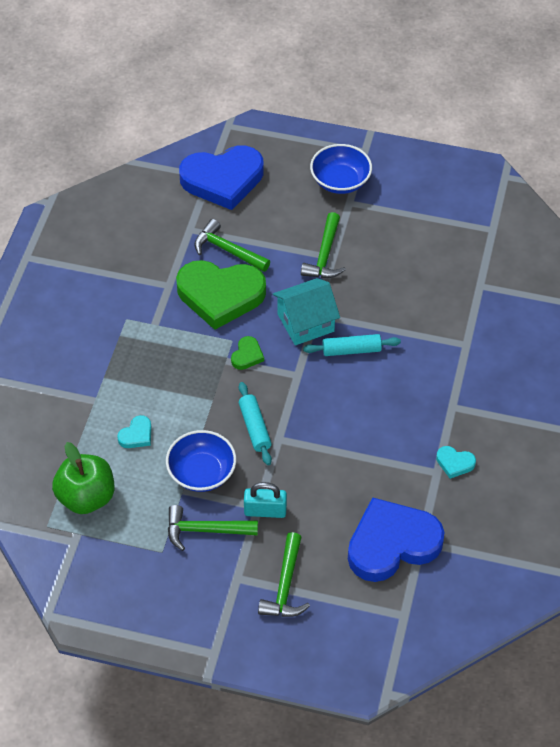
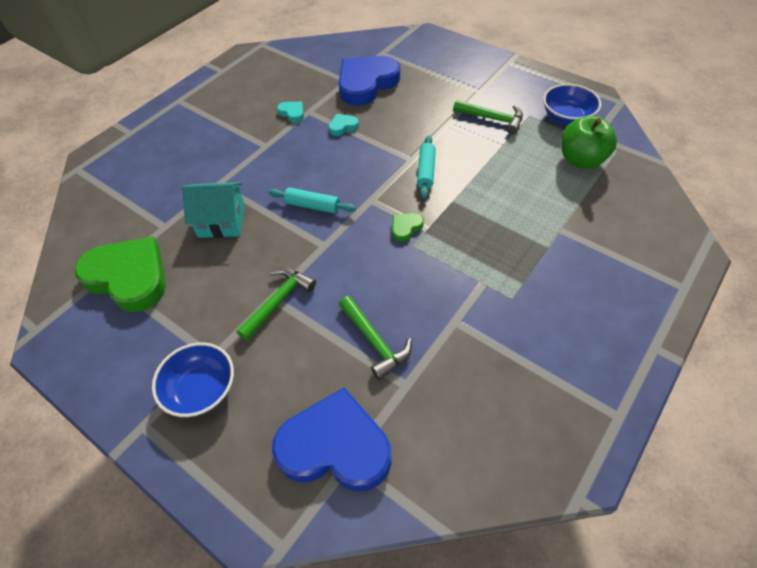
camera: 155 degrees left, 0 degrees up
turquoise heart [117,415,151,448] -> turquoise heart moved to [329,114,359,136]
blue bowl [166,430,236,492] -> blue bowl moved to [543,84,601,125]
green heart [176,260,266,330] -> green heart moved to [74,236,166,312]
turquoise padlock [244,482,287,518] -> none
green hammer [258,532,310,617] -> none
turquoise house [273,278,340,345] -> turquoise house moved to [182,182,245,238]
blue heart [348,497,444,582] -> blue heart turned 135 degrees clockwise [338,56,400,105]

